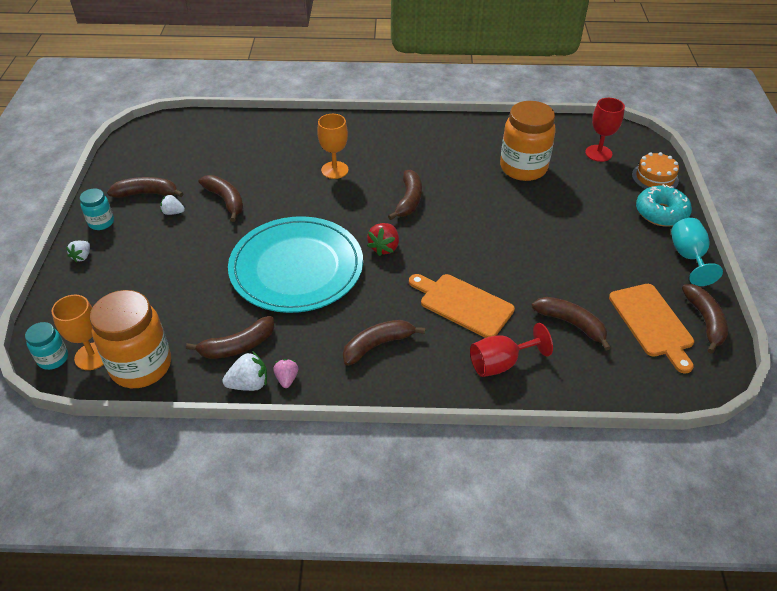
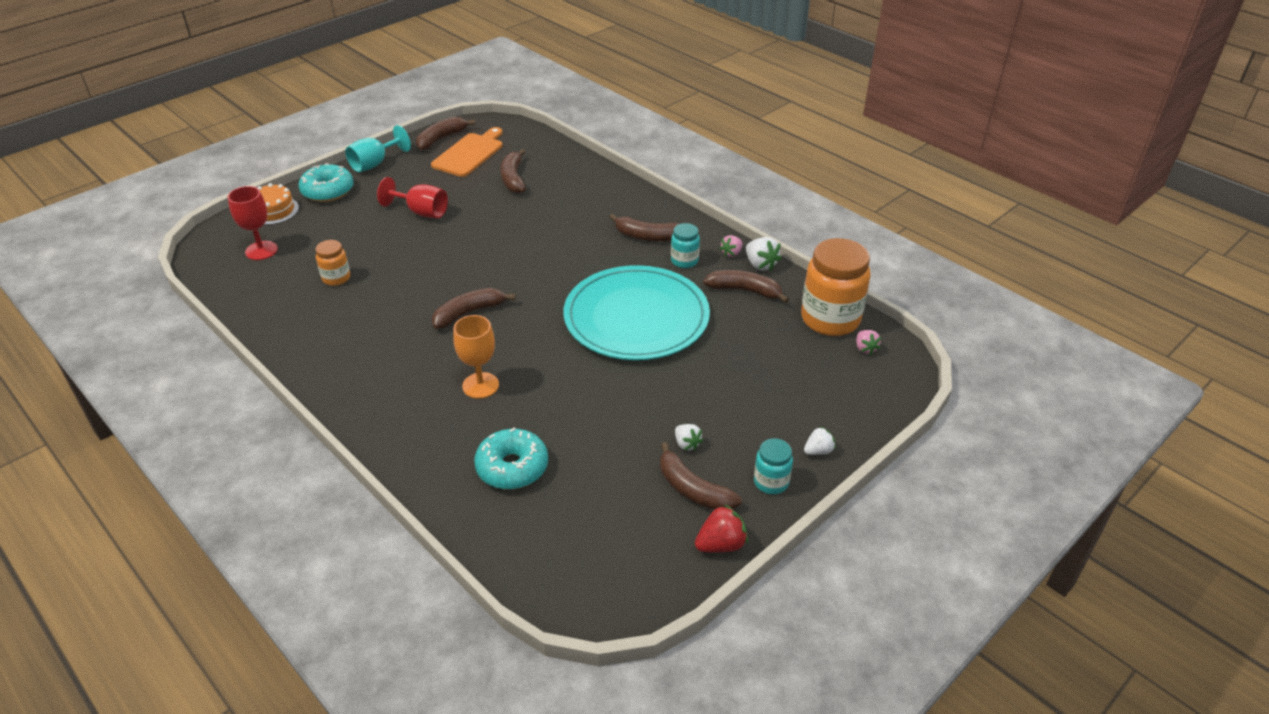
camera: 135 degrees left, 5 degrees down
turquoise jar [25,322,68,370] -> turquoise jar moved to [671,223,700,268]
orange goblet [52,295,104,370] -> pink strawberry [856,330,881,355]
brown banana [198,175,243,222] -> none
white strawberry [223,351,267,391] -> white strawberry turned 150 degrees counterclockwise [746,237,782,271]
red strawberry [367,223,399,256] -> red strawberry moved to [695,504,748,553]
orange cutting board [409,274,515,338] -> none
red goblet [470,323,553,377] -> red goblet moved to [377,177,448,218]
orange jar [500,101,555,181] -> orange jar [315,240,350,286], size x0.50
none -> turquoise donut [474,427,548,490]

